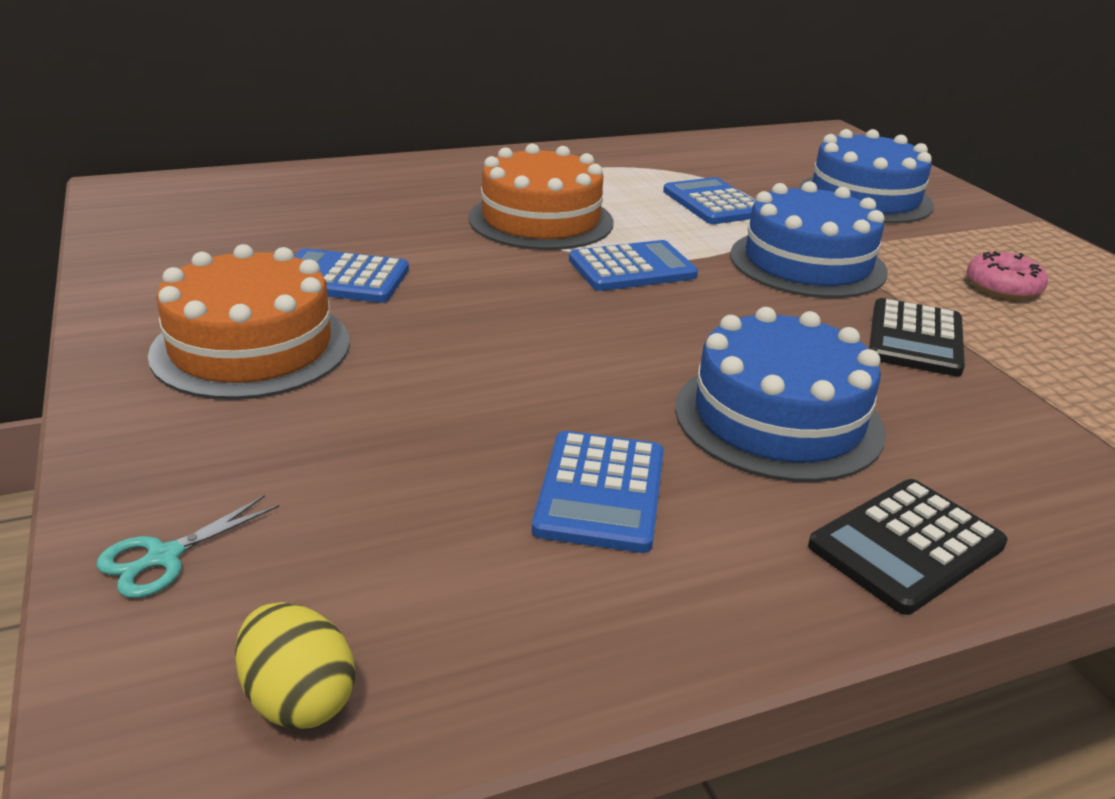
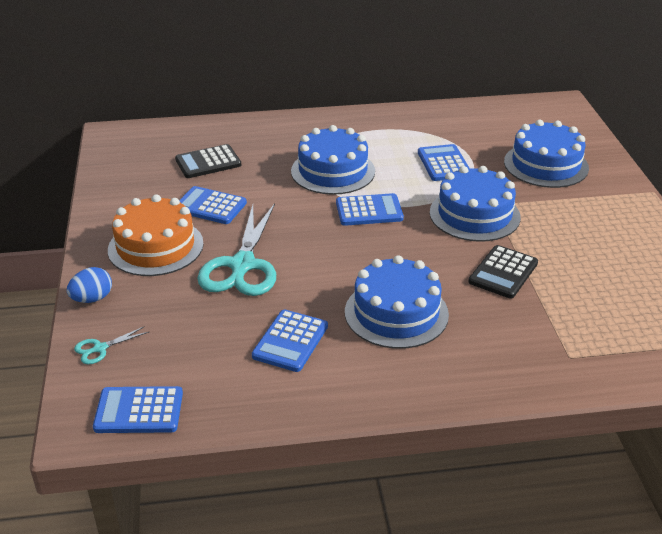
camera: 15 degrees right, 5 degrees up
yellow egg [235,602,355,729] -> blue calculator [93,386,183,433]
orange cake [468,144,613,250] -> blue cake [291,125,375,195]
black calculator [808,479,1008,615] -> black calculator moved to [175,144,241,178]
pink donut [966,251,1048,300] -> none
none -> blue egg [67,267,112,303]
none -> turquoise scissors [197,203,276,296]

